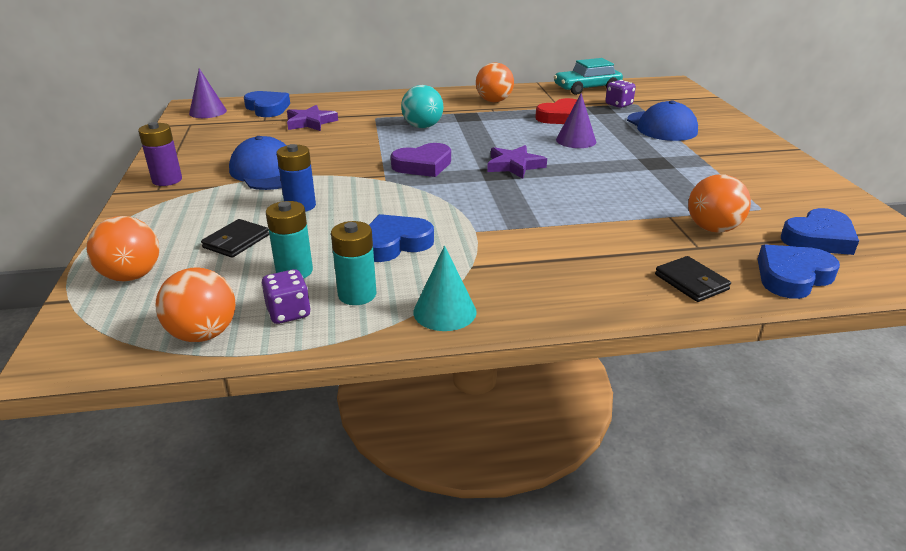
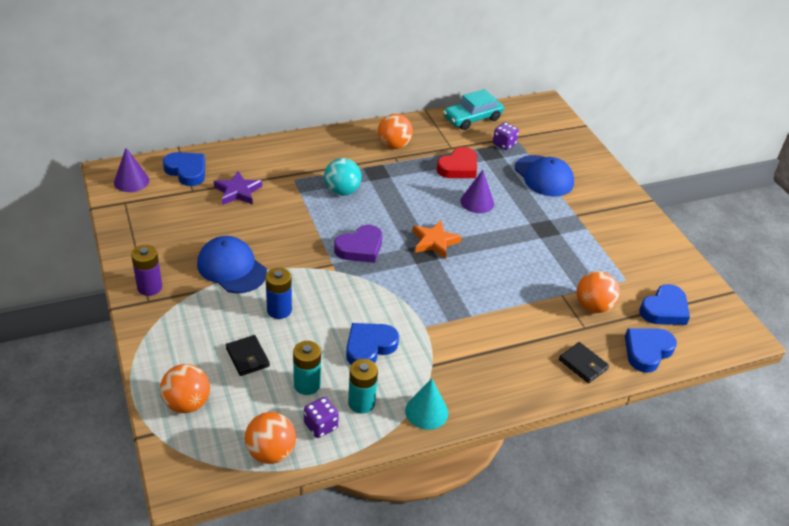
camera: 15 degrees left, 10 degrees up
black wallet [201,219,269,258] -> black wallet turned 45 degrees counterclockwise [226,335,270,376]
purple star [487,145,547,179] -> orange star [413,221,462,259]

